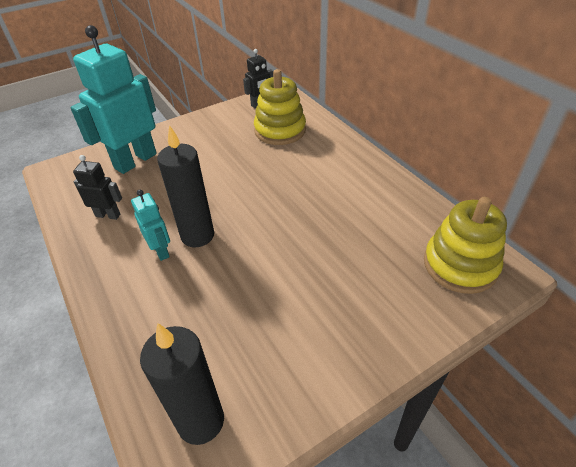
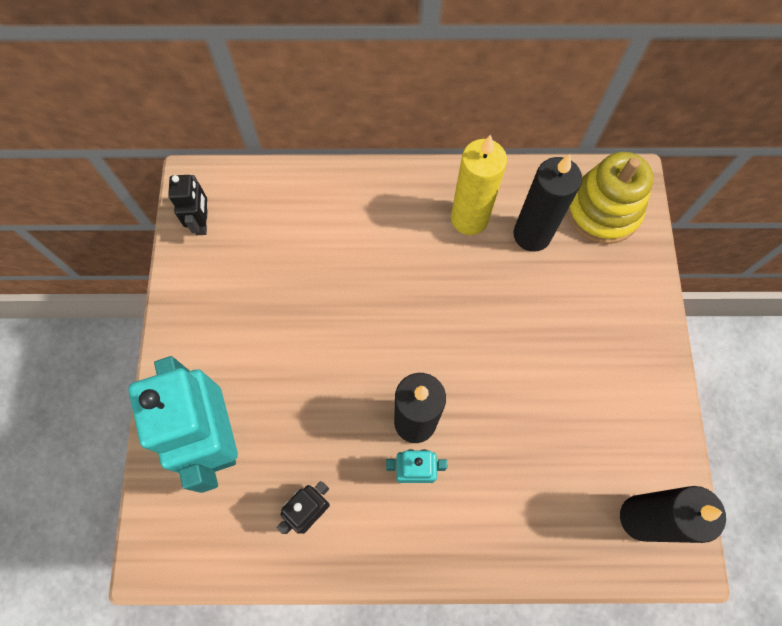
camera: 60 degrees left, 25 degrees up
yellow stacking toy [254,69,306,145] -> none
none -> yellow candle [451,135,507,235]
none -> black candle [513,154,582,251]

